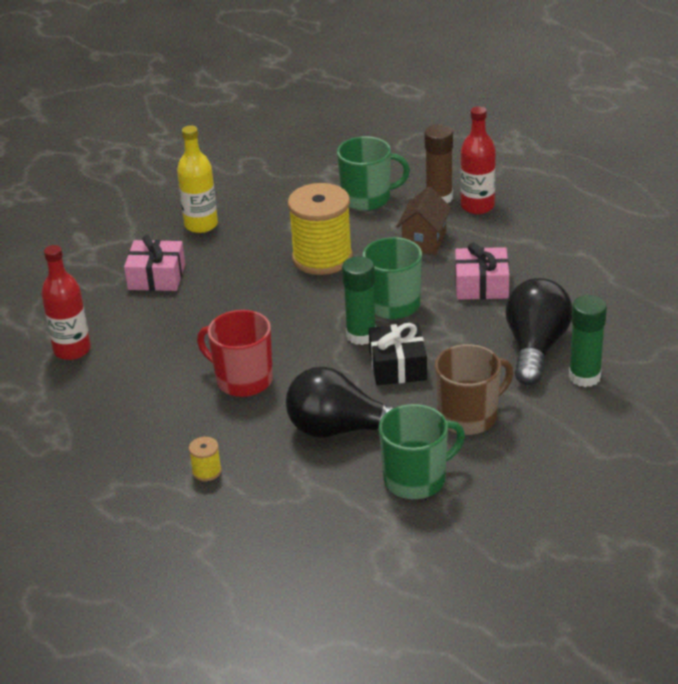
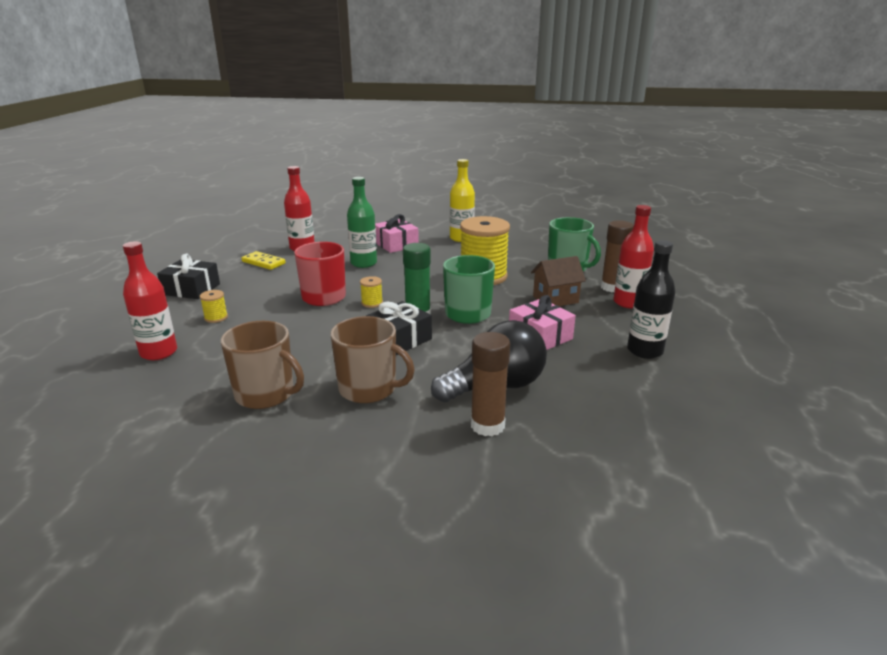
camera: 50 degrees right, 10 degrees down
black light bulb [286,367,396,438] -> none
green mug [379,404,465,499] -> brown mug [221,321,304,409]
green glue stick [569,295,607,387] -> brown glue stick [471,332,510,436]
none -> red bottle [123,241,177,360]
none -> black gift [157,254,220,299]
none -> yellow domino [241,251,286,270]
none -> green bottle [347,177,377,268]
none -> yellow spool [360,276,383,308]
none -> black bottle [627,240,676,359]

